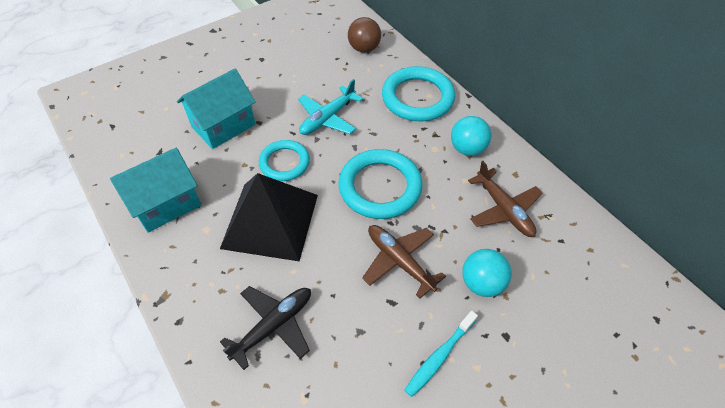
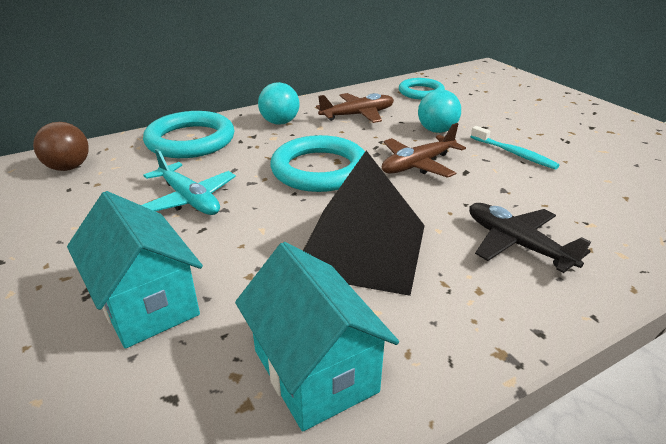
camera: 85 degrees left, 20 degrees down
turquoise ring [259,140,310,181] -> turquoise ring moved to [399,78,445,100]

